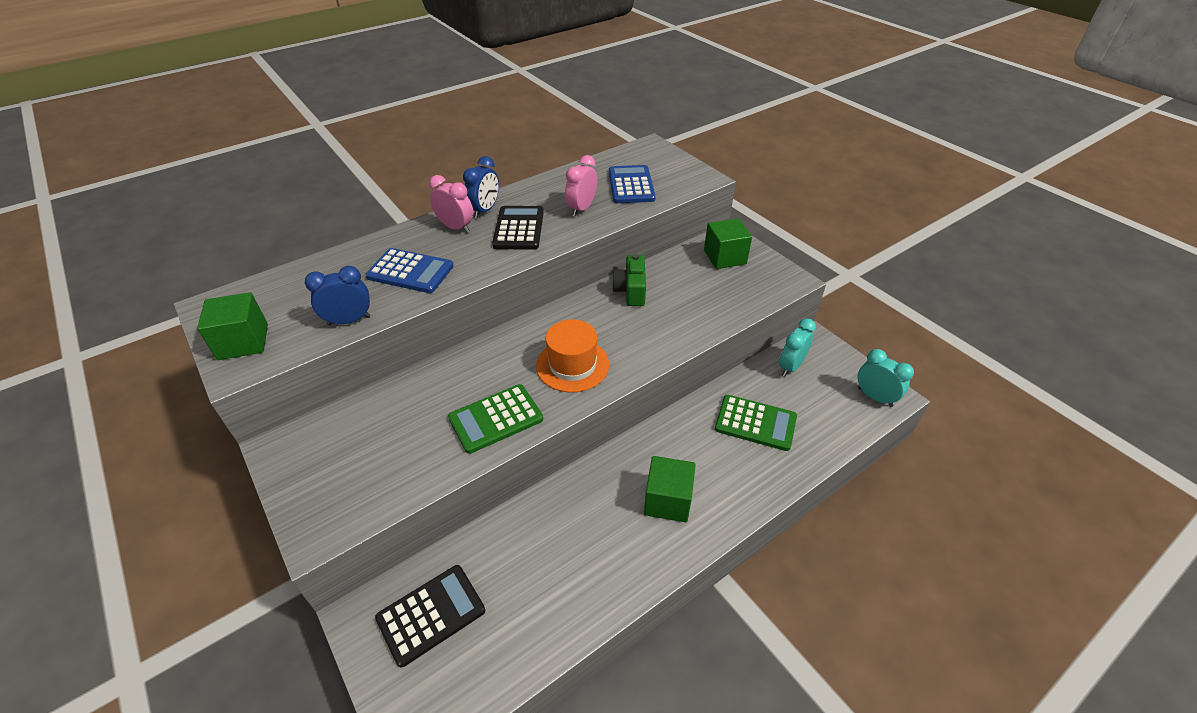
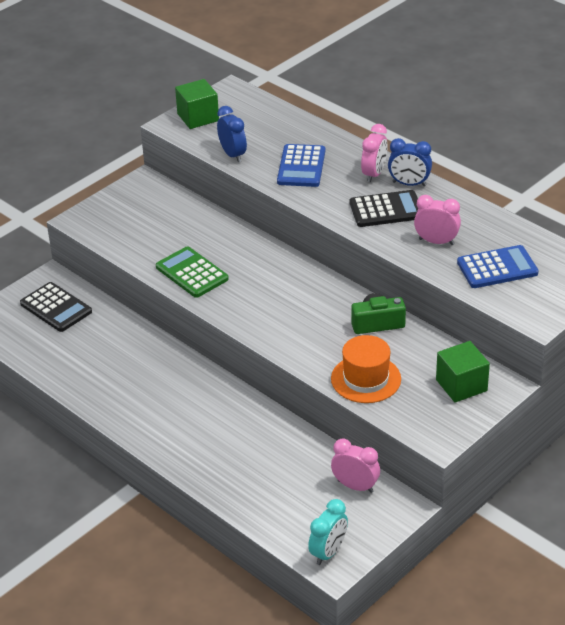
camera: 80 degrees right, 5 degrees down
orange hat [536,319,609,393] -> orange hat moved to [331,335,401,403]
green cube [644,456,696,522] -> none
green calculator [715,395,797,451] -> none
turquoise clock [779,318,816,376] -> pink clock [331,438,380,493]

